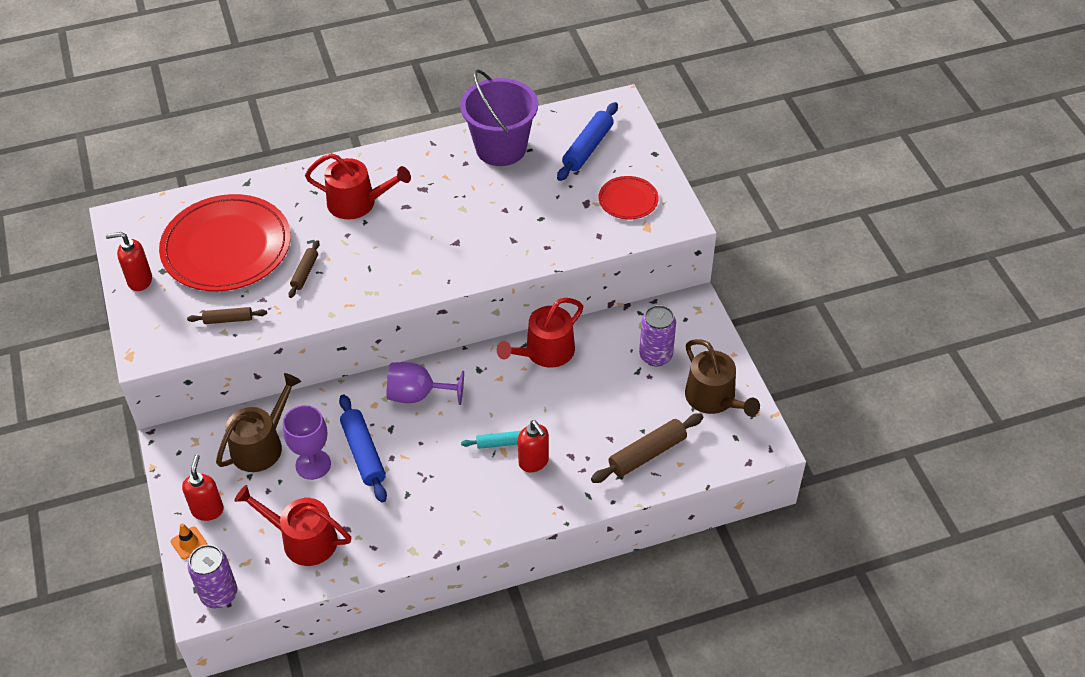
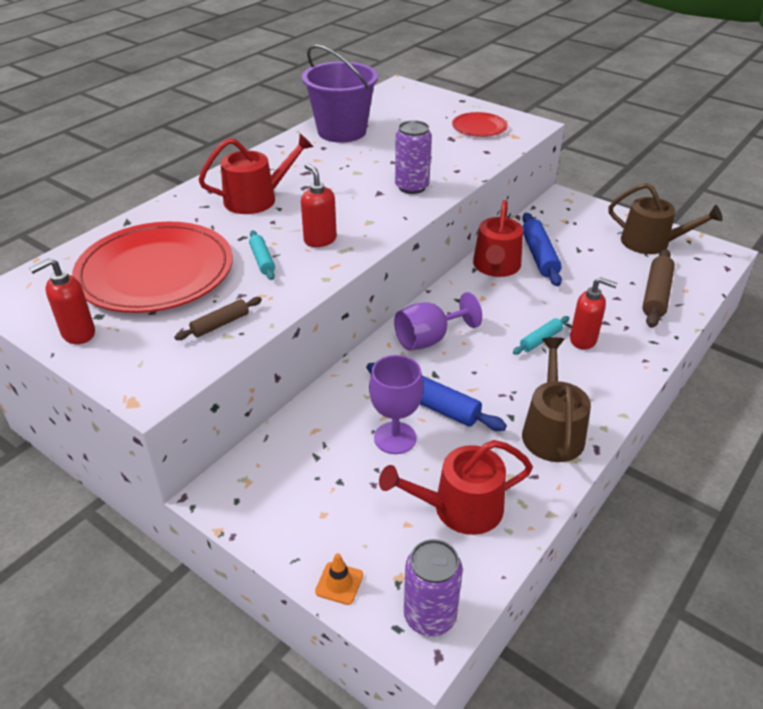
camera: 35 degrees left, 10 degrees down
red soap dispenser [182,455,224,521] -> red soap dispenser moved to [301,163,337,247]
brown watering can [216,373,301,472] -> brown watering can moved to [522,337,591,462]
brown rolling pin [289,240,320,298] -> turquoise rolling pin [249,230,275,280]
blue rolling pin [557,102,618,181] -> blue rolling pin moved to [522,213,562,286]
purple can [639,305,676,366] -> purple can moved to [395,120,432,194]

